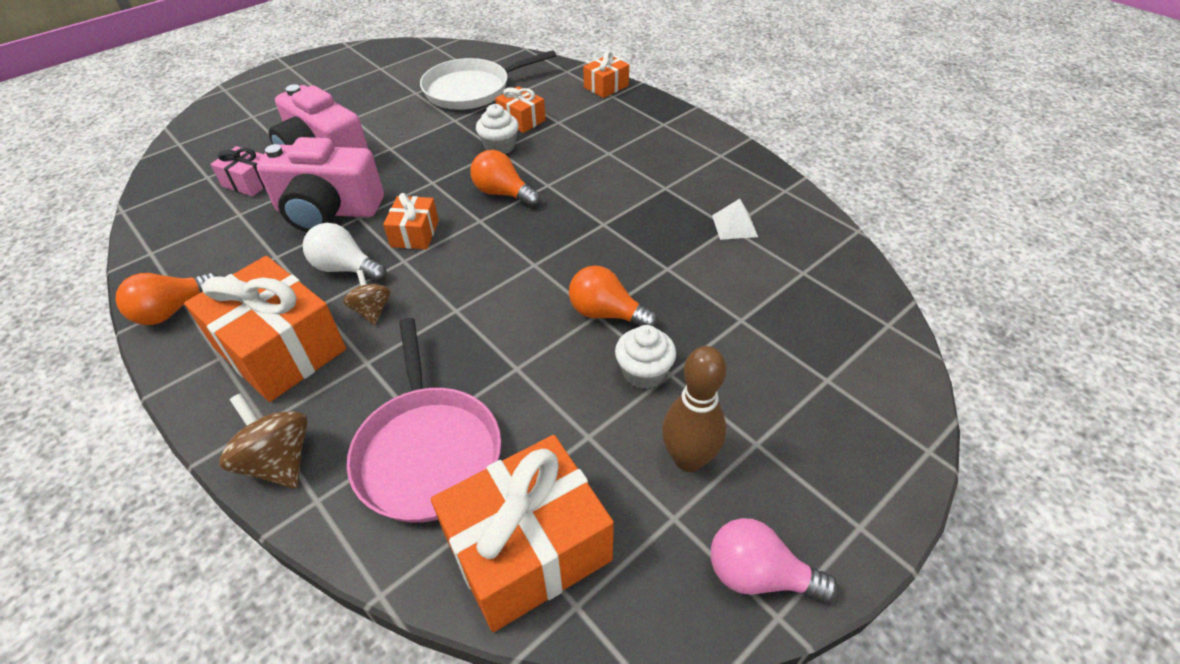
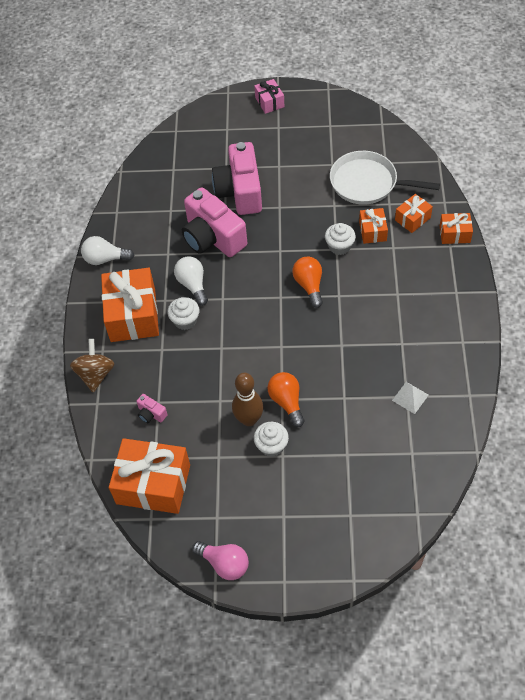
camera: 45 degrees right, 10 degrees up
orange light bulb [115,273,219,325] -> white light bulb [81,236,134,265]
pink gift [210,146,265,197] -> pink gift moved to [254,79,284,114]
brown spinning top [343,270,390,325] -> white cupcake [167,297,199,330]
pink pan [347,318,501,523] -> pink camera [137,394,168,423]
orange gift [383,193,439,249] -> orange gift moved to [395,194,433,233]
brown bowling pin [662,346,726,472] -> brown bowling pin moved to [232,373,263,426]
pink light bulb [711,518,839,603] -> pink light bulb turned 150 degrees clockwise [192,541,249,580]

